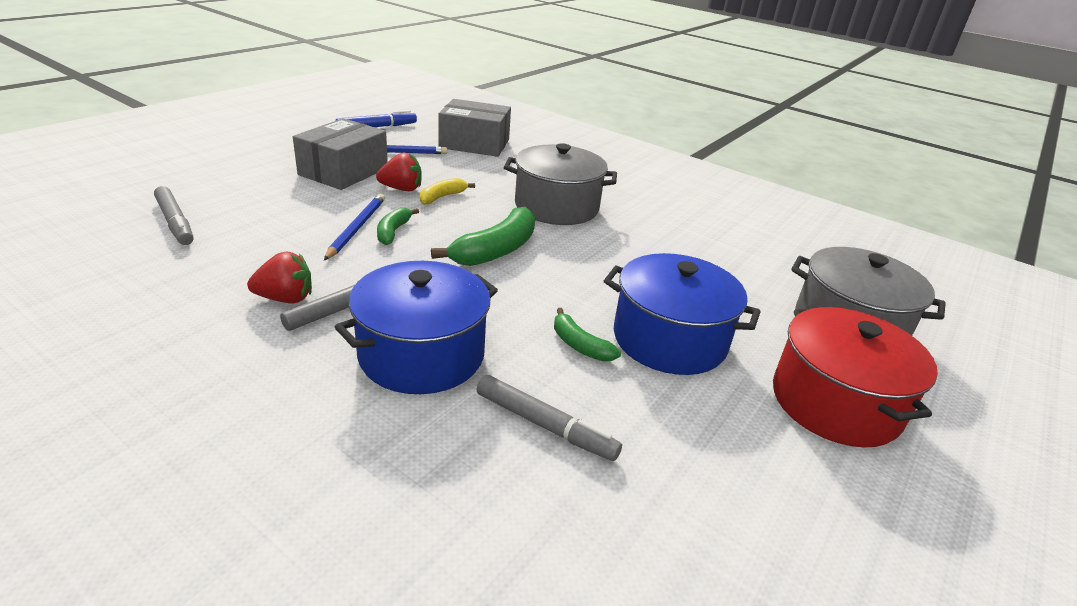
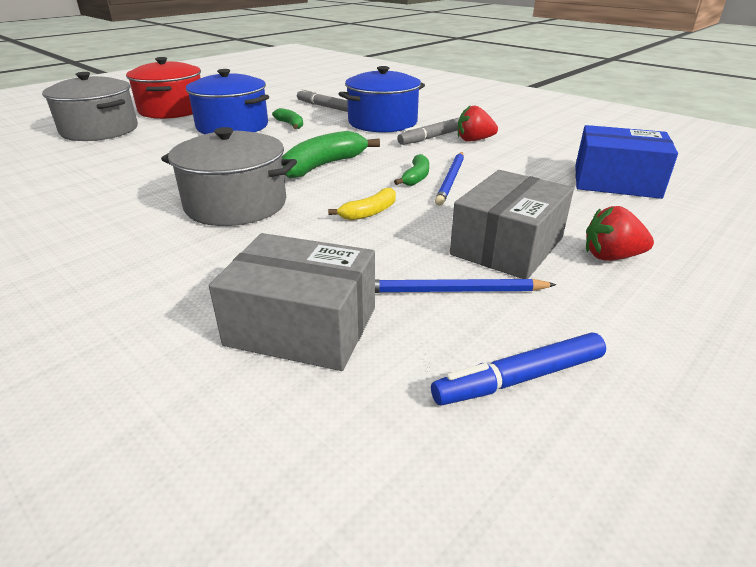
camera: 170 degrees left, 0 degrees up
grey marker [154,186,194,245] -> blue box [575,125,678,199]
red strawberry [376,152,422,191] -> red strawberry moved to [586,206,654,261]

